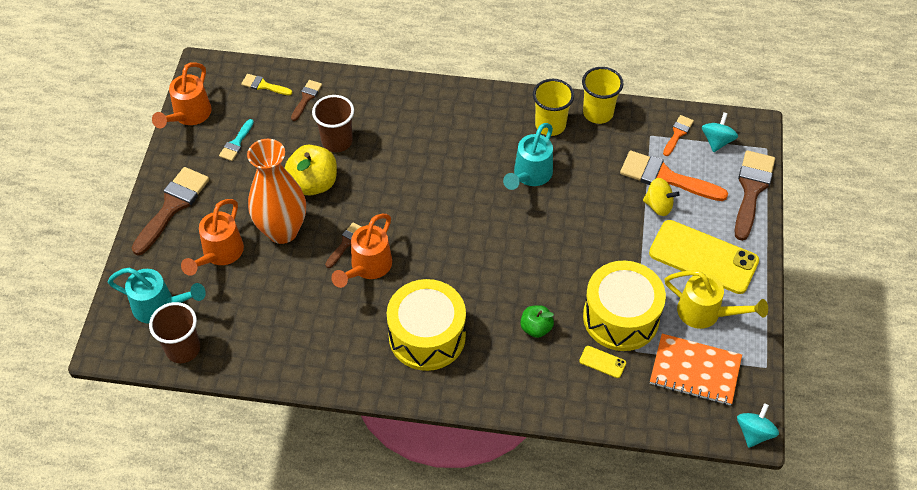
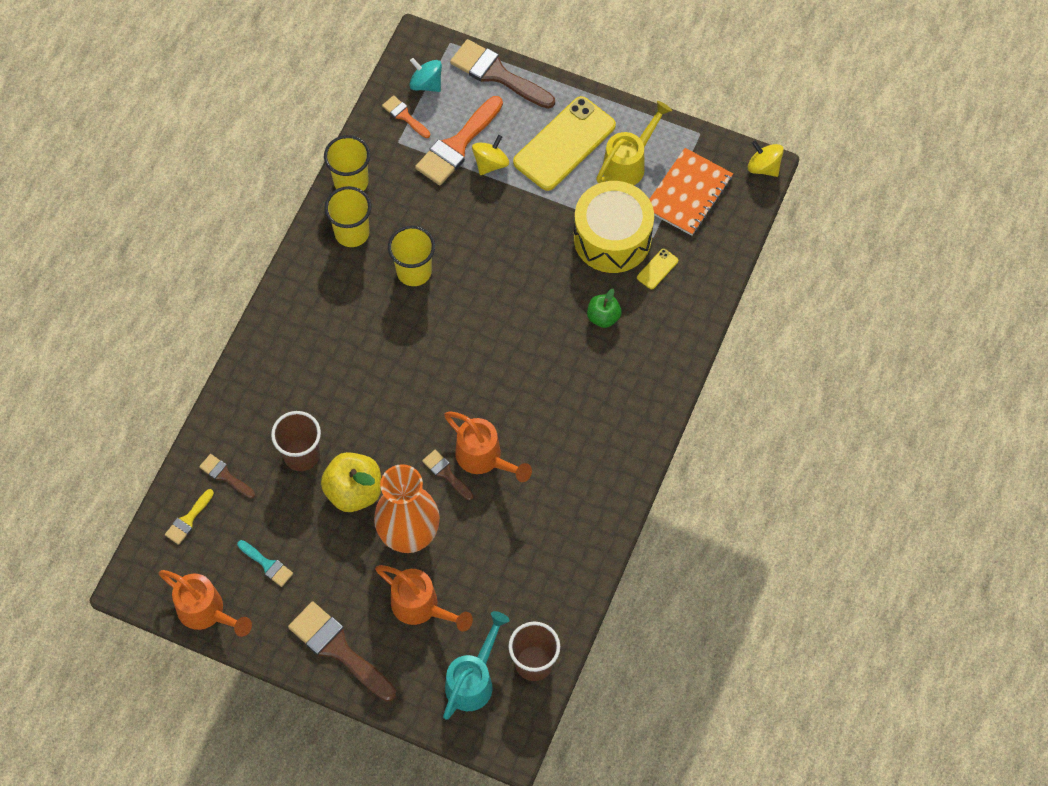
camera: 75 degrees left, 10 degrees up
yellow drum [387,279,466,371] -> none
turquoise watering can [503,123,553,190] -> yellow cup [388,225,435,286]
turquoise spinning top [737,403,779,448] -> yellow spinning top [748,140,784,177]

